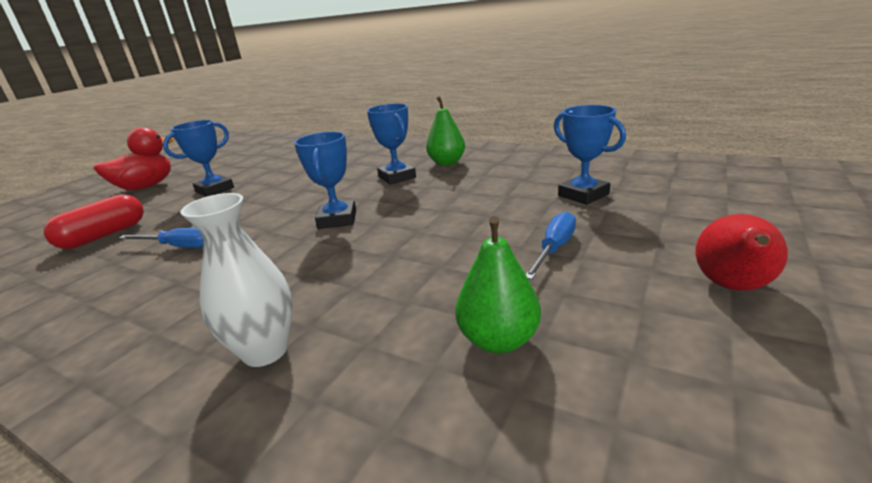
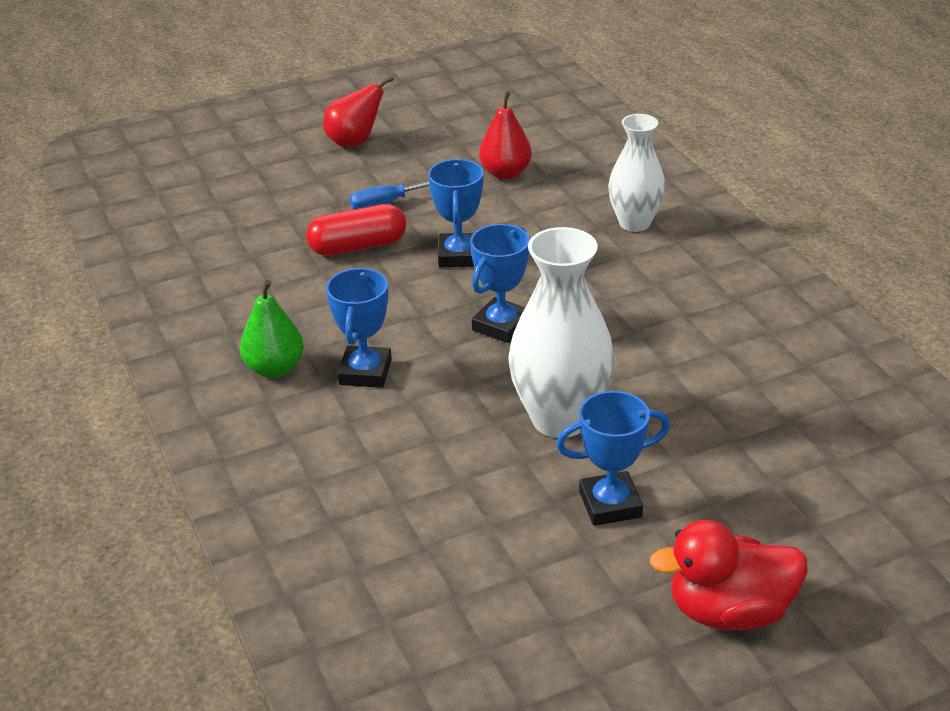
camera: 145 degrees left, 10 degrees up
red capsule [44,194,144,249] -> red capsule moved to [306,204,406,256]
blue screwdriver [119,228,204,248] -> none
green pear [455,216,541,353] -> red pear [479,91,532,179]
blue trophy [554,105,626,205] -> blue trophy moved to [428,159,484,267]
none -> white vase [508,227,614,438]

